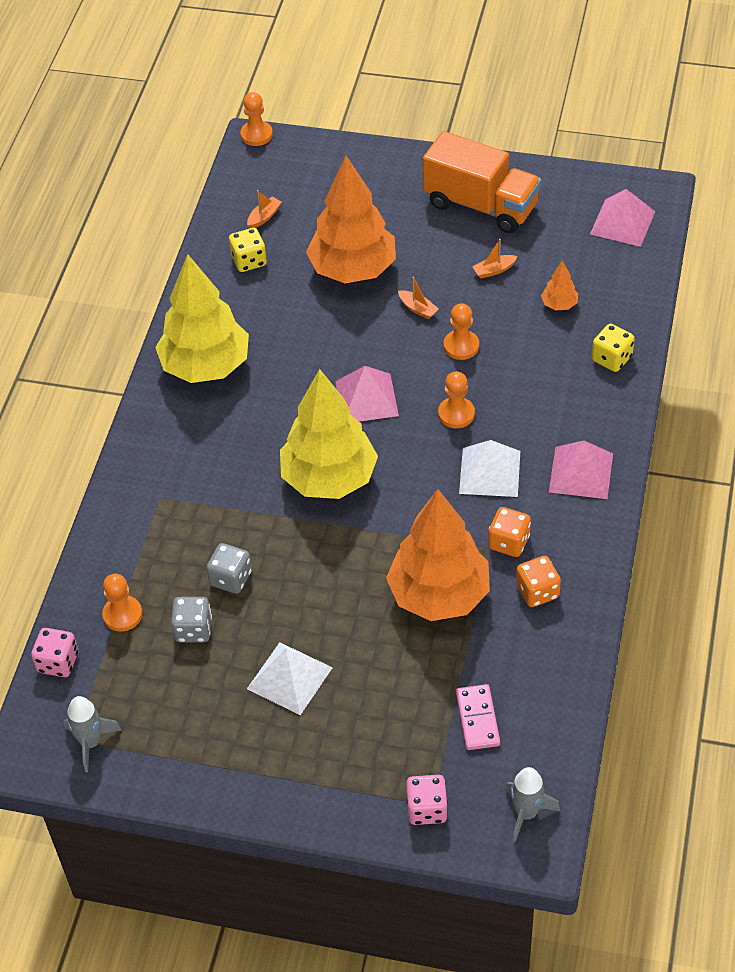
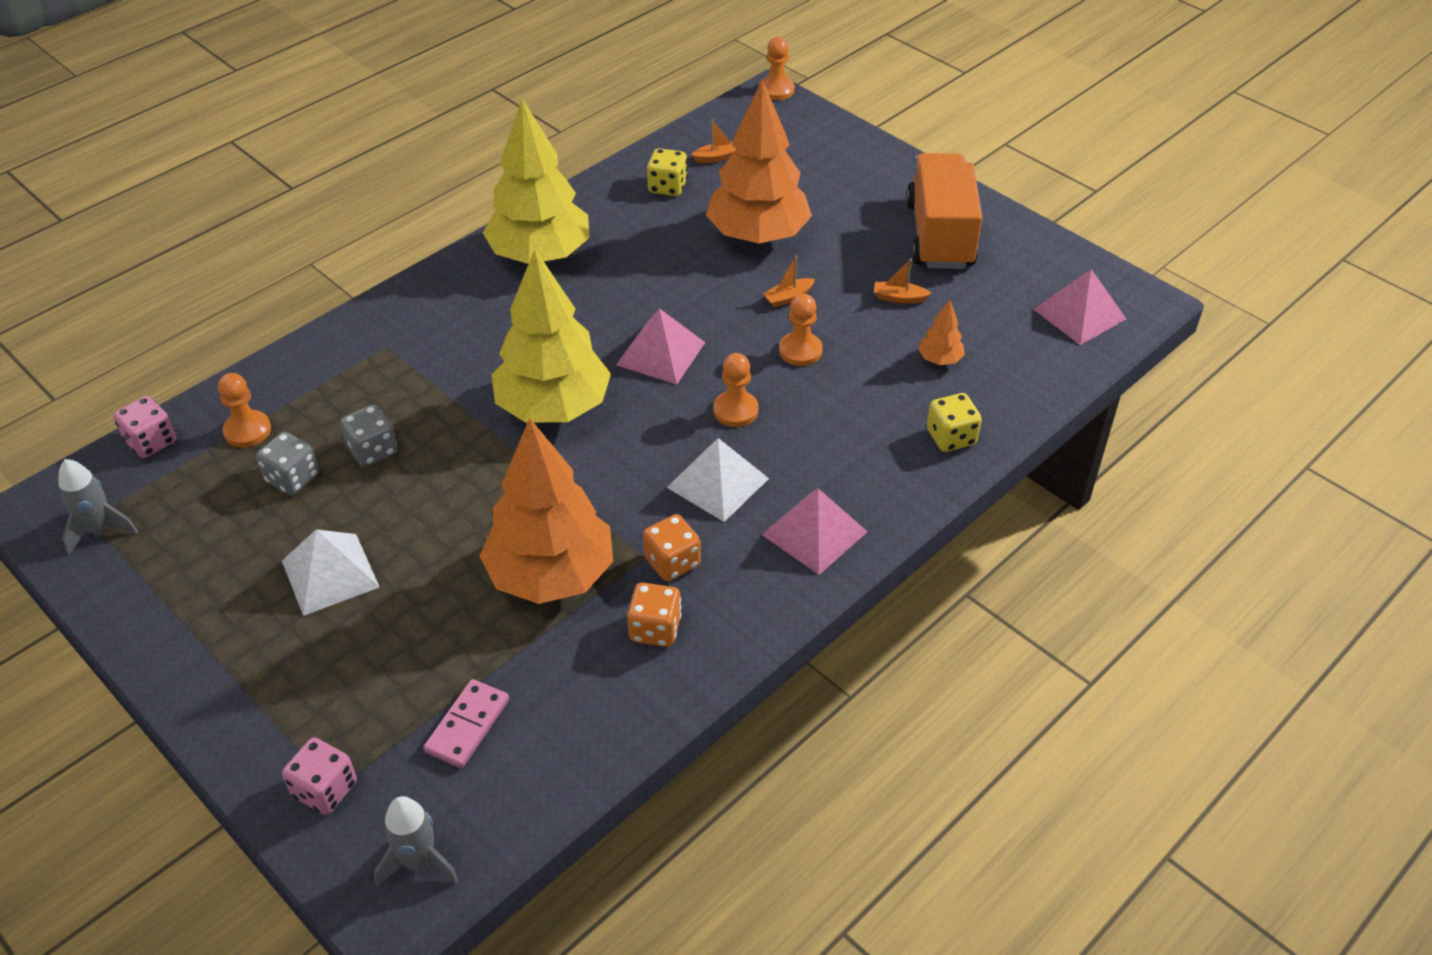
camera: 30 degrees right, 5 degrees down
orange boat [398,277,439,319] -> orange boat turned 75 degrees clockwise [763,256,815,308]
orange truck [423,131,541,233] -> orange truck turned 150 degrees counterclockwise [906,153,982,269]

